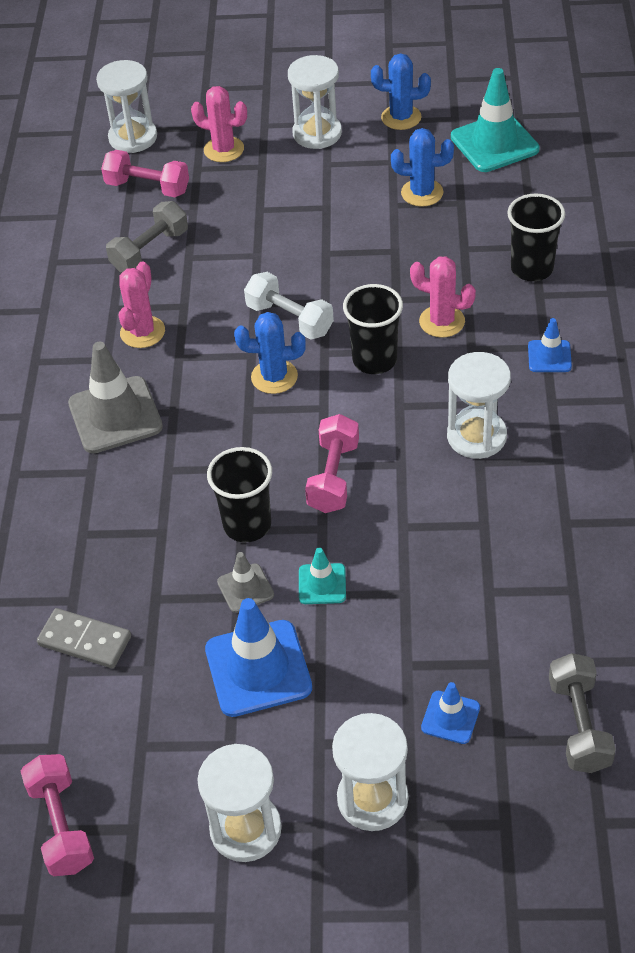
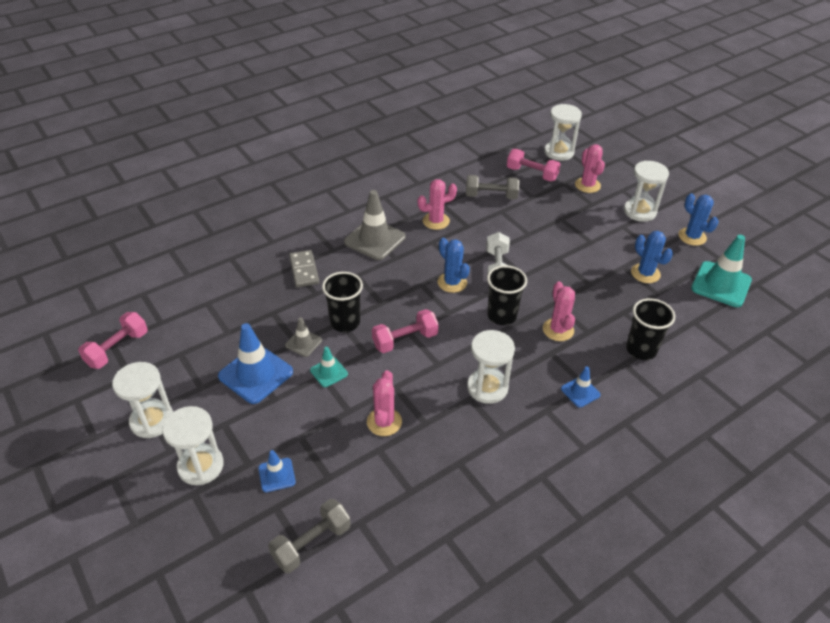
camera: 50 degrees right, 5 degrees down
grey domino [37,608,131,668] -> grey domino moved to [289,250,319,287]
pink dumbbell [101,150,189,197] -> pink dumbbell turned 45 degrees counterclockwise [507,149,560,181]
none -> pink cactus [367,370,402,436]

